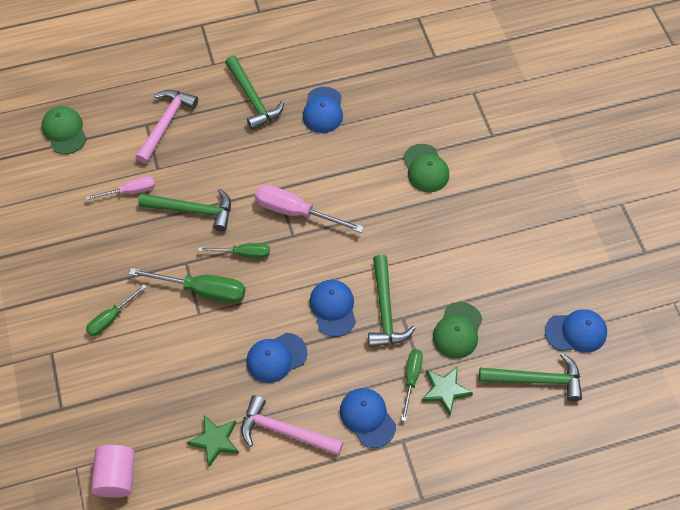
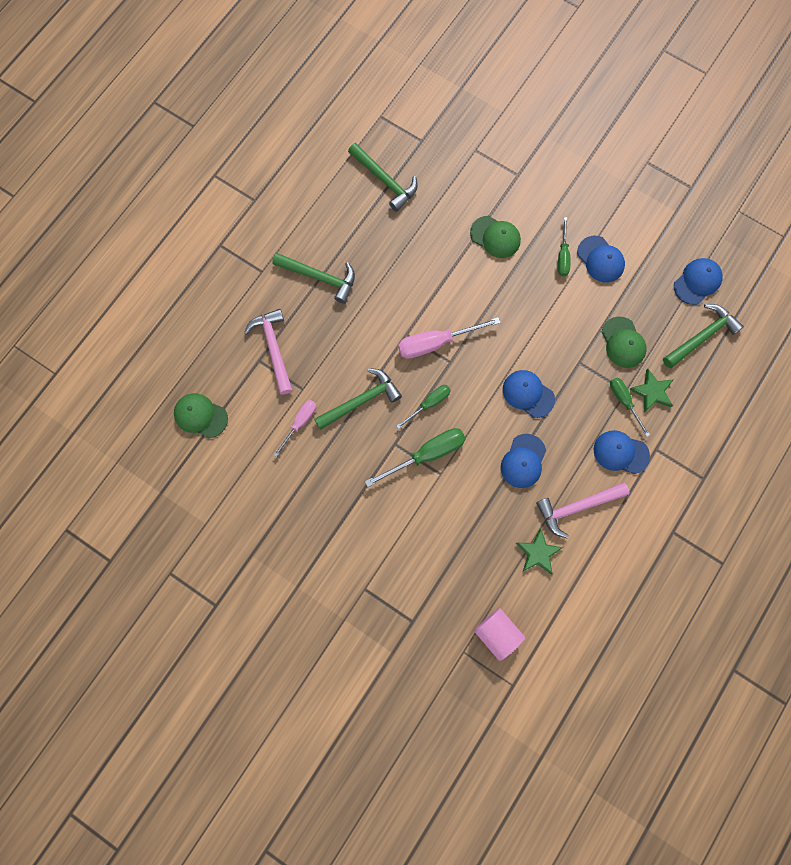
camera: 40 degrees left, 15 degrees up
green screwdriver [86,284,147,336] -> green screwdriver moved to [558,217,570,276]
blue cap [303,87,343,133] -> blue cap moved to [577,236,625,283]
green hammer [368,255,416,347] -> green hammer moved to [348,143,418,212]

